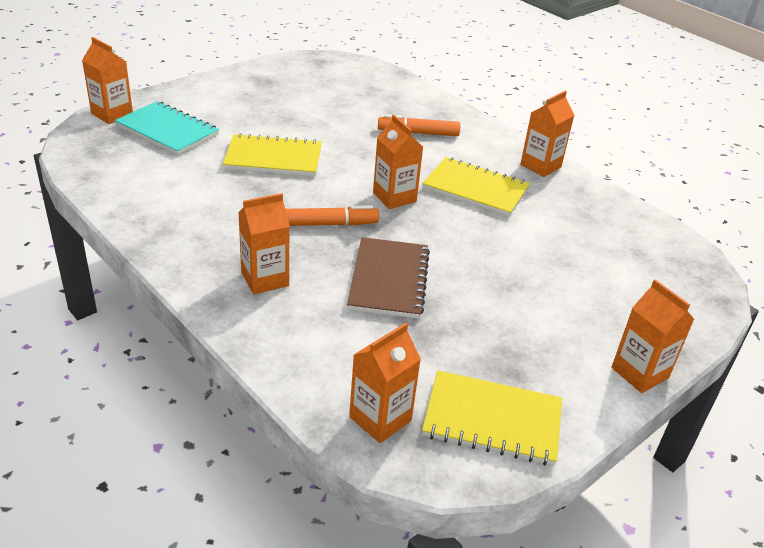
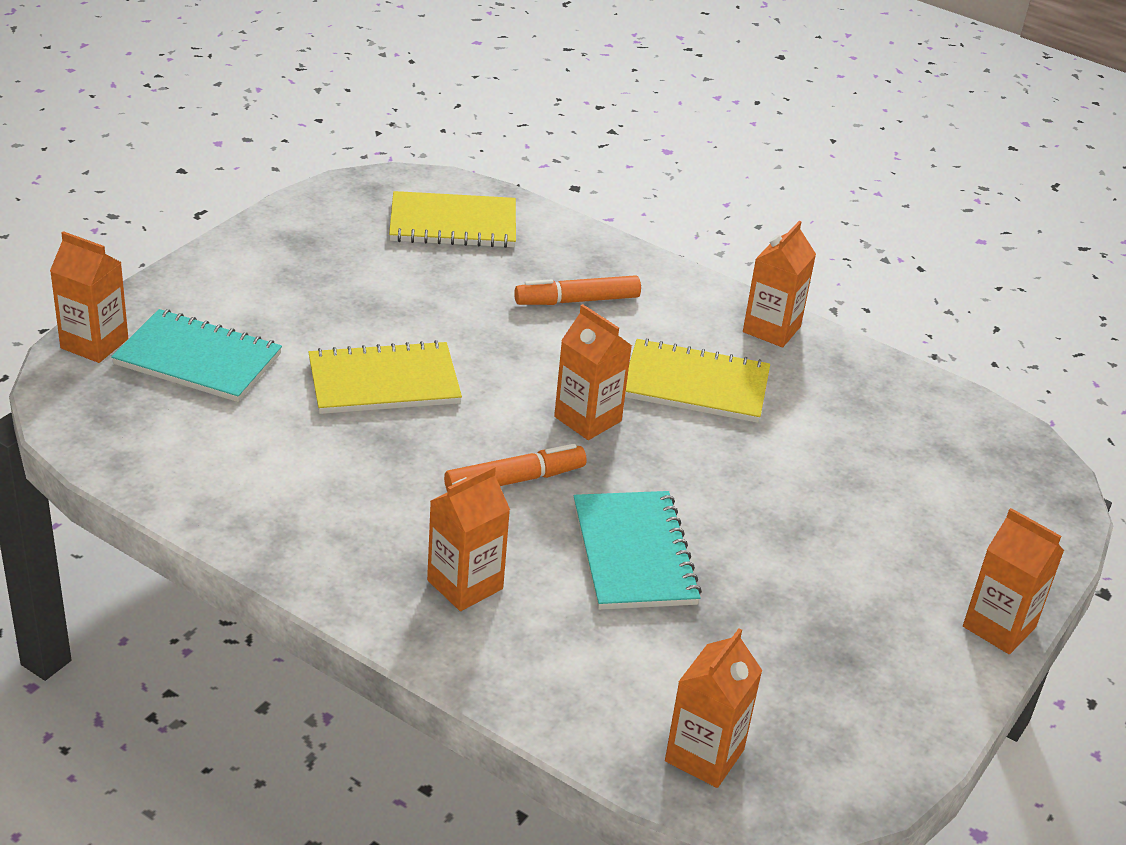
camera: 15 degrees left, 0 degrees up
brown notebook [347,237,430,319] -> turquoise notebook [574,491,702,610]
yellow notebook [422,370,562,466] -> yellow notebook moved to [389,191,516,248]

